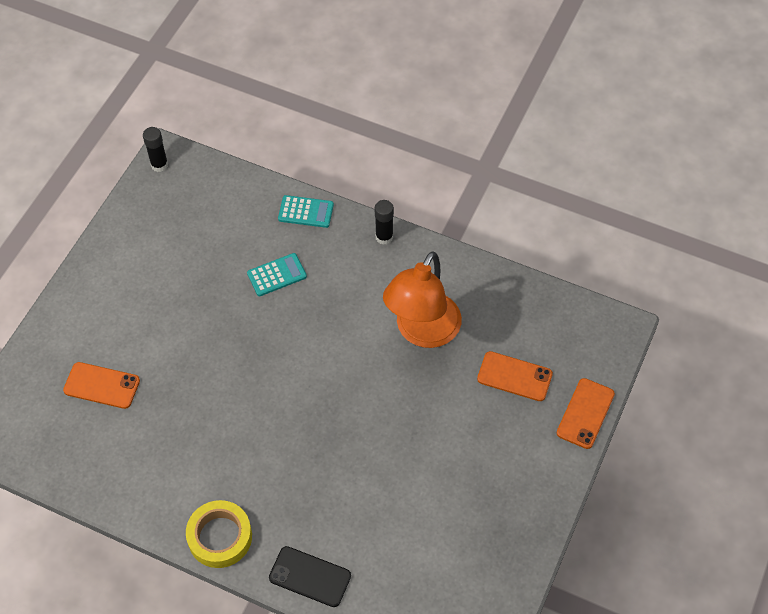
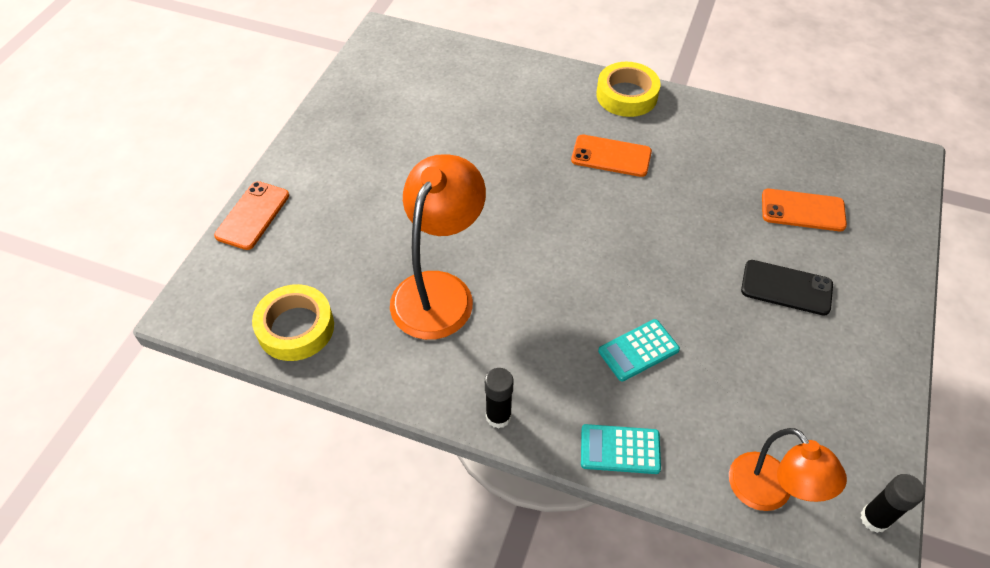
camera: 175 degrees right, 5 degrees down
black phone [269,546,351,607] -> black phone moved to [741,260,833,316]
orange phone [477,351,553,401] -> orange phone moved to [571,135,652,177]
none -> yellow tape [252,284,334,361]
none -> orange lamp [729,428,847,511]

